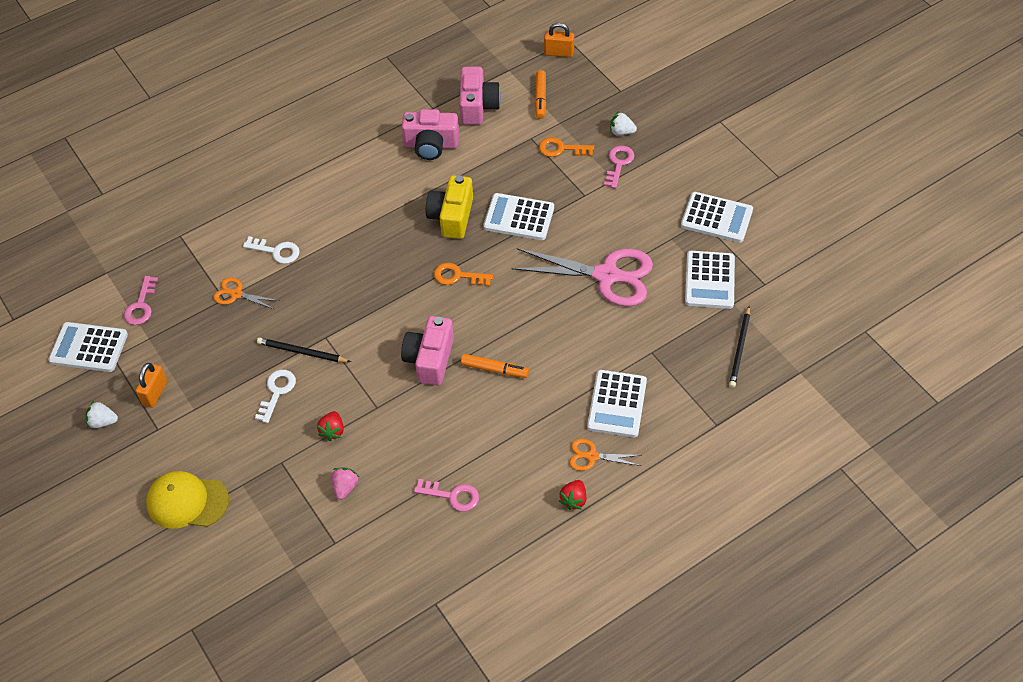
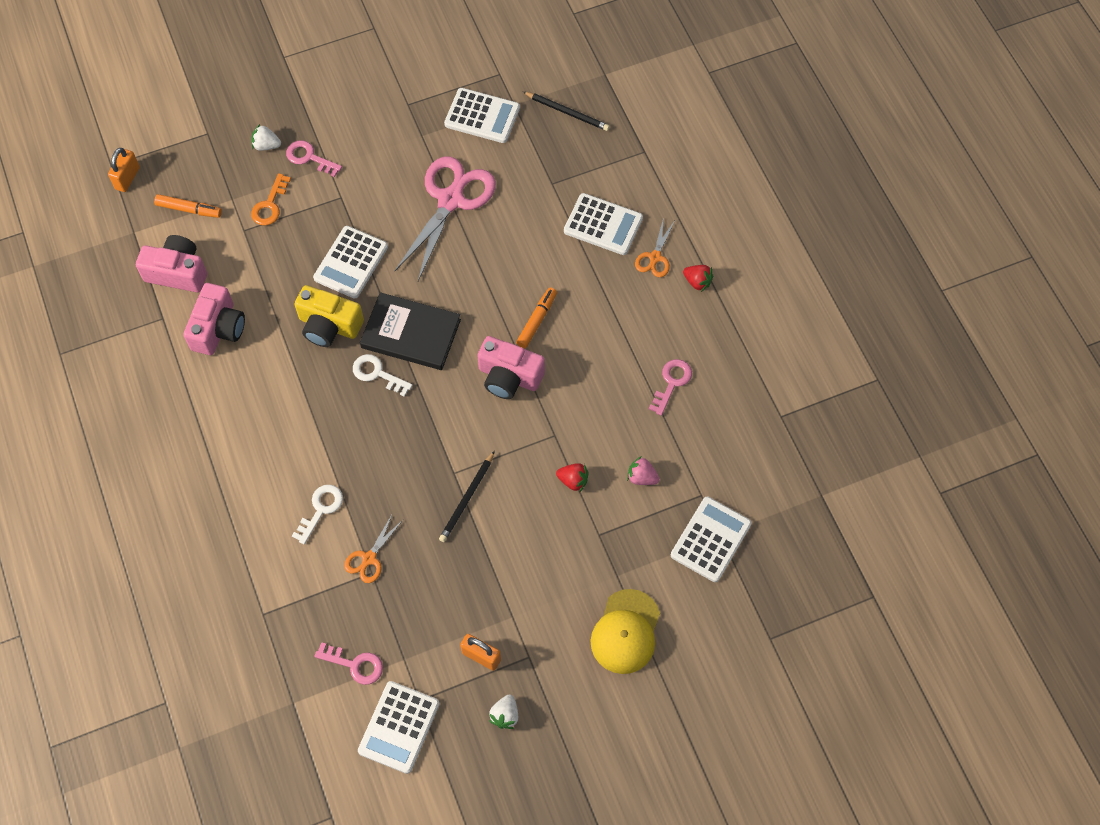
camera: 80 degrees left, 10 degrees up
white key [255,370,296,423] -> white key moved to [353,354,413,397]
orange key [434,263,493,286] -> black book [360,292,461,370]
white strawberry [610,111,637,135] -> white strawberry turned 75 degrees clockwise [251,124,281,151]
white calculator [681,192,753,243] -> white calculator moved to [671,497,752,582]

